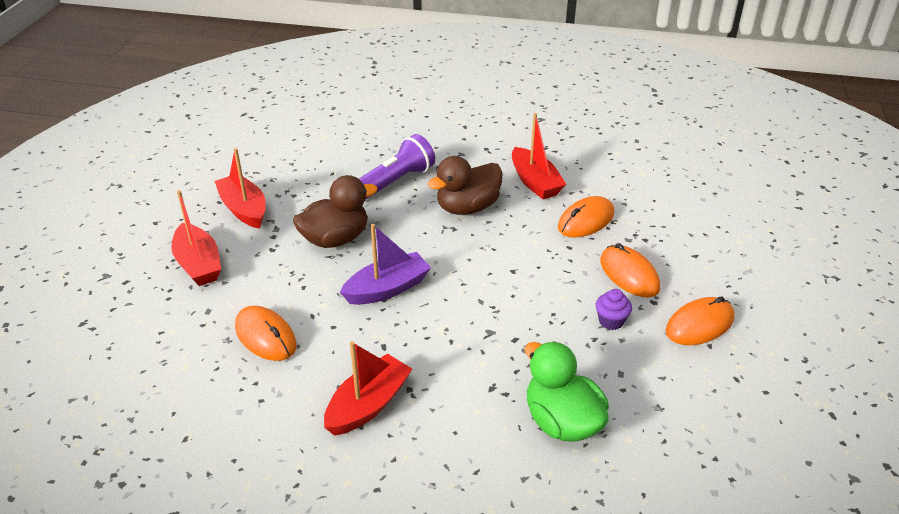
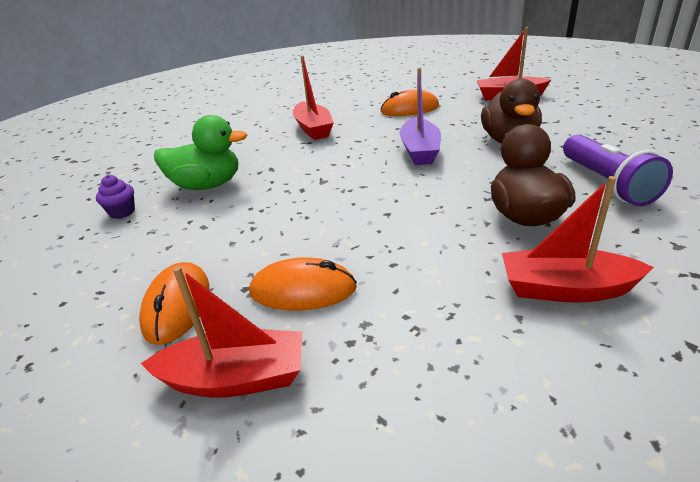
camera: 125 degrees right, 5 degrees down
red boat [214,148,266,229] -> red boat moved to [141,266,302,398]
orange mouse [558,196,614,238] -> none
purple cupcake [596,289,632,330] -> purple cupcake moved to [96,175,135,219]

